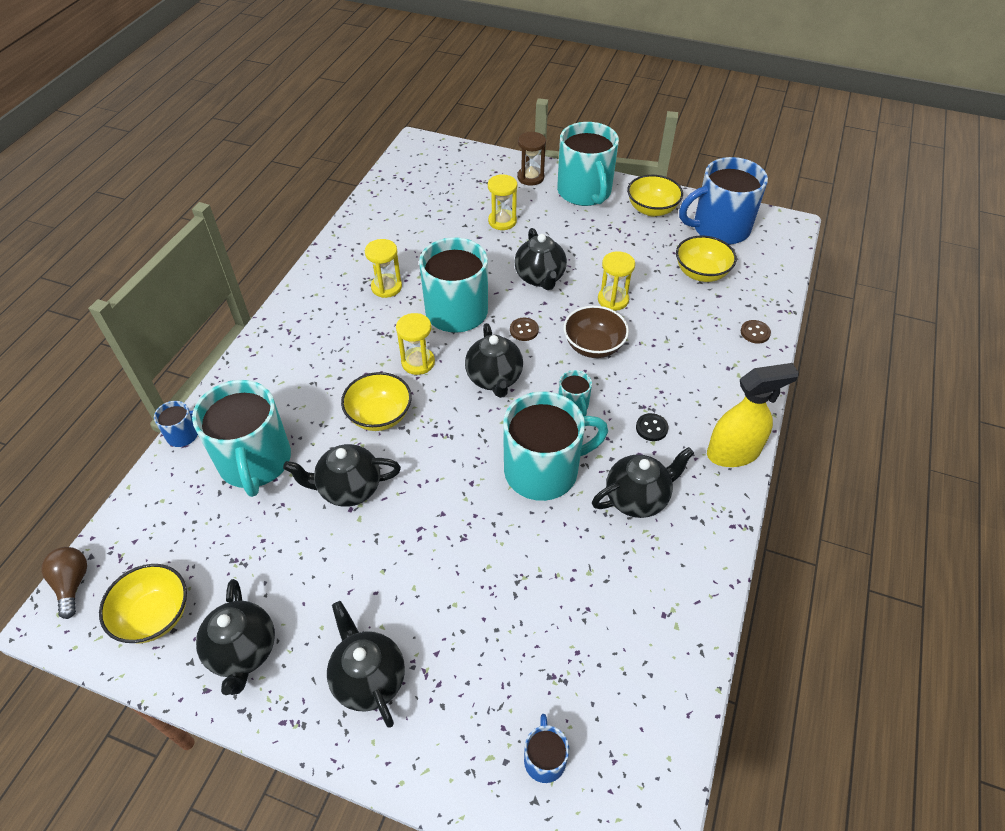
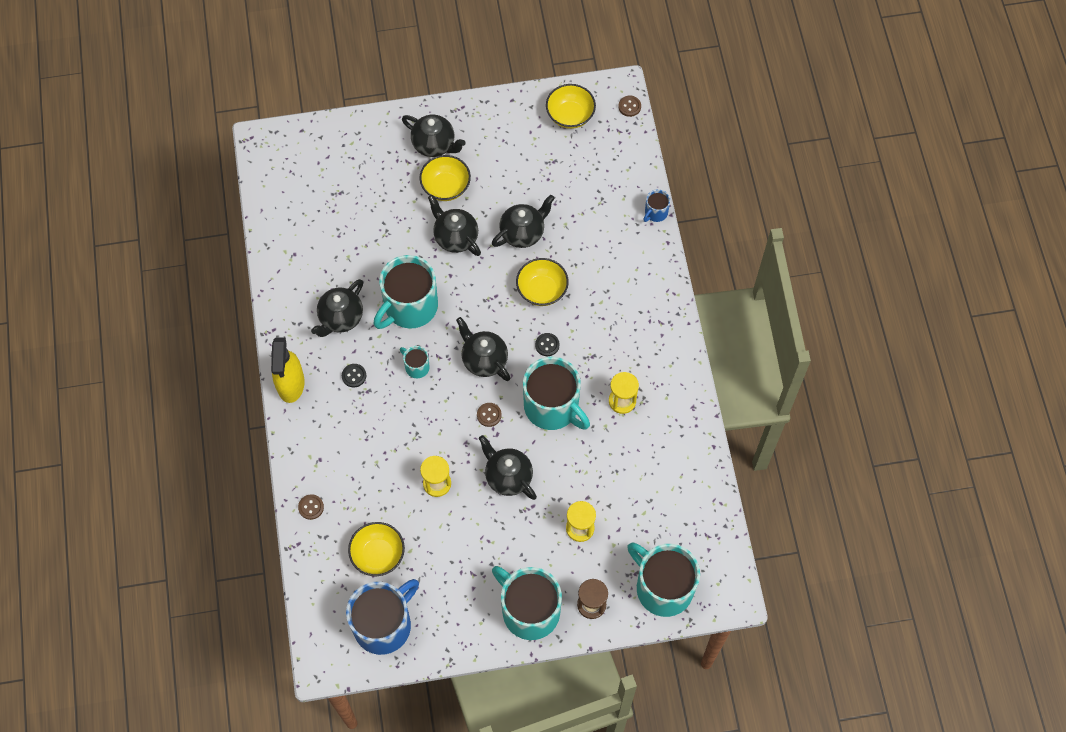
camera: 150 degrees right, 15 degrees up
brown light bulb [41,547,87,619] -> brown button [618,96,641,117]
turquoise mug [192,380,291,497] -> turquoise mug moved to [627,542,700,617]
black teapot [196,579,275,695] -> black teapot moved to [428,195,481,256]
yellow hourglass [396,313,435,375] -> black button [535,333,559,356]
blue mug [524,714,569,783] -> none
brown bowl [563,306,629,358] -> none
yellow bowl [627,175,683,217] -> yellow bowl moved to [420,155,471,201]
yellow spray bottle [707,363,799,467] -> yellow spray bottle turned 45 degrees counterclockwise [271,337,305,403]

